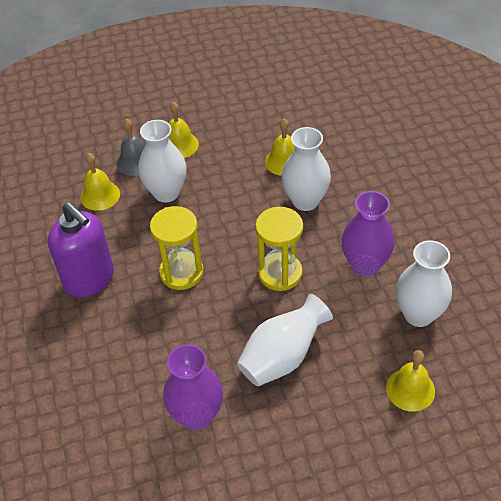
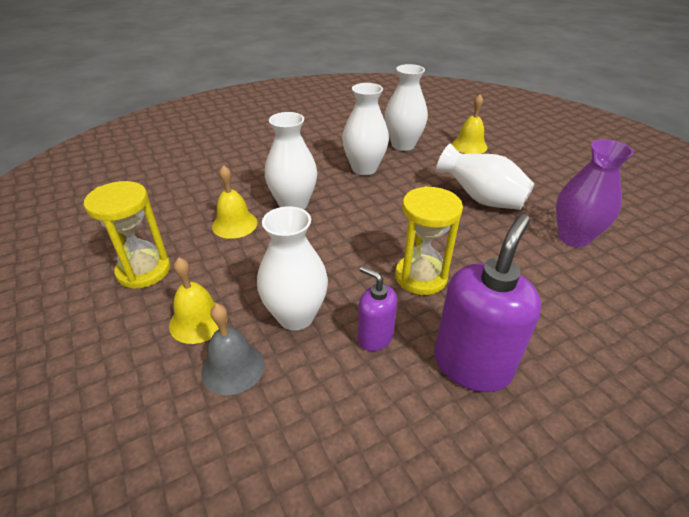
camera: 105 degrees left, 10 degrees down
yellow bell [80,153,120,211] -> none
yellow hourglass [255,207,303,291] -> yellow hourglass moved to [84,181,170,289]
purple vase [341,191,395,277] -> white vase [342,83,389,175]
none -> purple soap dispenser [358,266,398,351]

